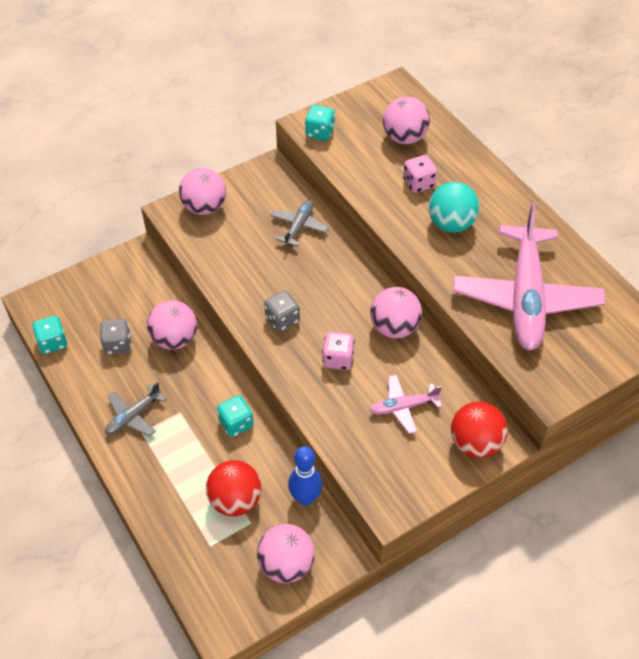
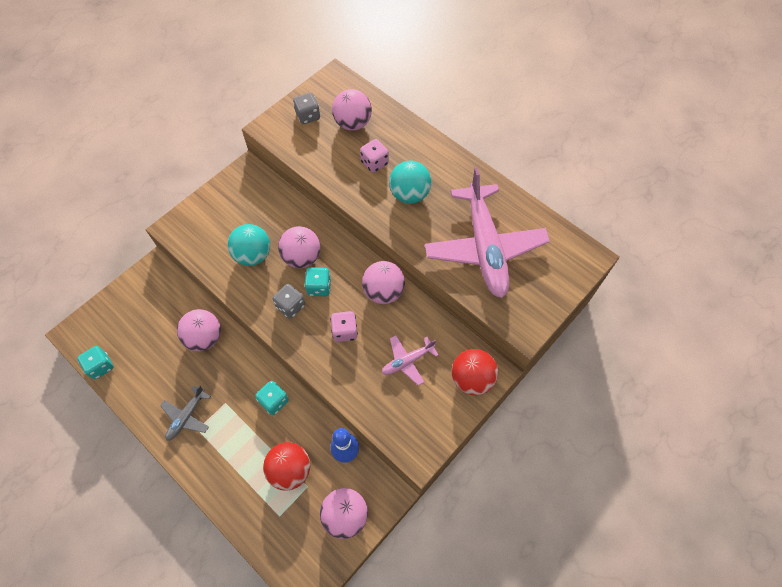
camera: 15 degrees left, 10 degrees up
grey dice [100,319,131,355] -> grey dice moved to [293,93,320,124]
pink ball [179,168,226,215] -> pink ball moved to [278,226,320,268]
grey plane [270,200,329,247] -> none
turquoise dice [305,105,335,141] -> turquoise dice moved to [305,267,331,296]
none -> turquoise ball [227,224,270,266]

